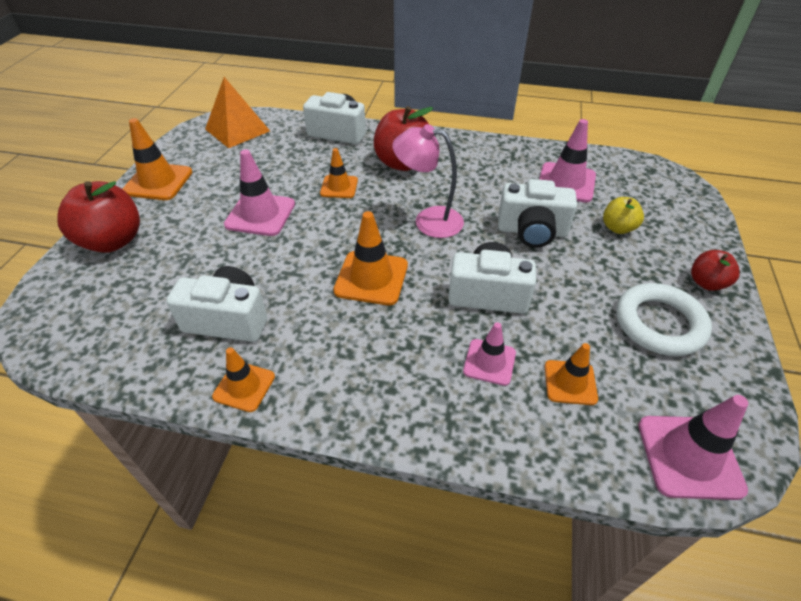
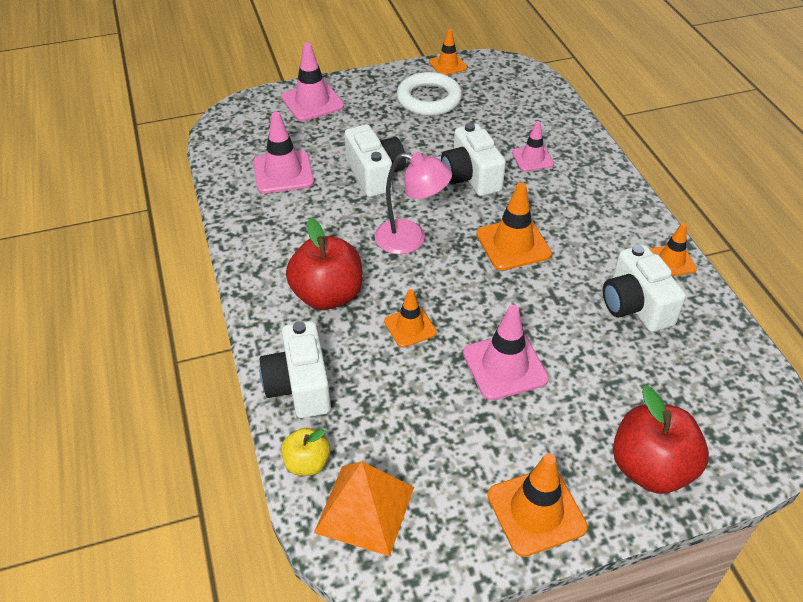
camera: 120 degrees left, 0 degrees up
pink lamp [392,124,464,238] -> pink lamp turned 60 degrees counterclockwise [374,152,452,254]
orange traffic cone [545,343,598,405] -> orange traffic cone moved to [429,29,467,75]
yellow apple [603,197,644,234] -> yellow apple moved to [281,428,330,476]
pink traffic cone [639,395,748,500] -> pink traffic cone moved to [281,43,344,121]
red apple [691,250,740,291] -> none

